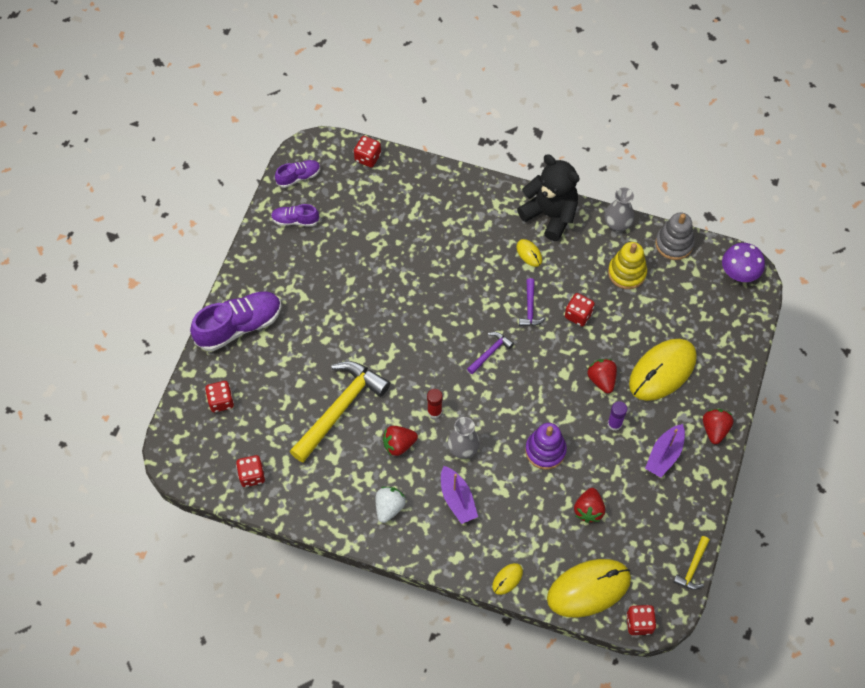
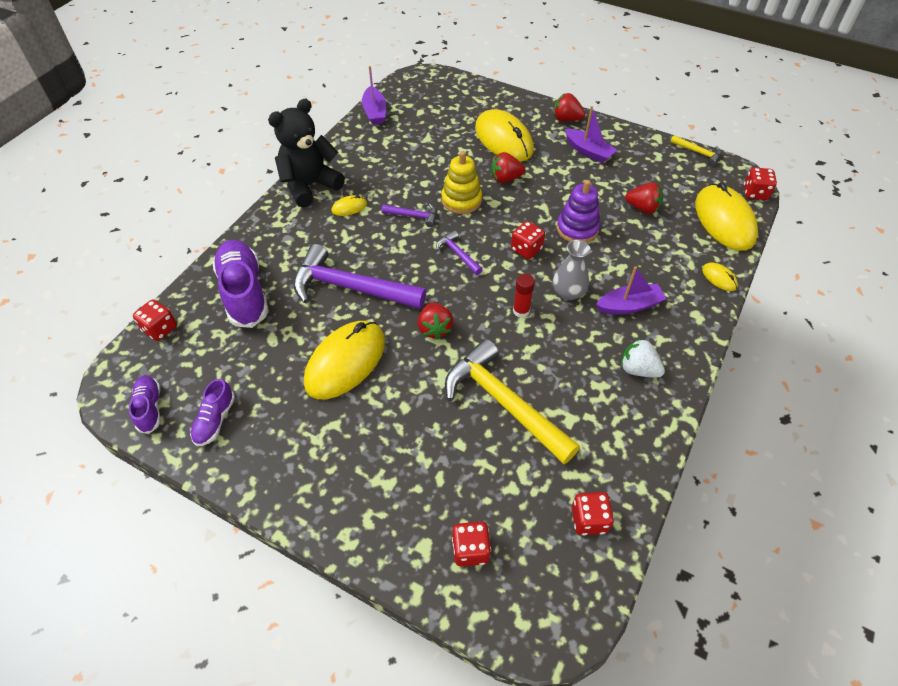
camera: 80 degrees left, 10 degrees down
purple shoe [190,292,281,351] -> purple shoe moved to [212,240,269,328]
red strawberry [383,426,418,456] -> red strawberry moved to [418,302,454,340]
red dice [565,293,595,326] -> red dice moved to [511,221,545,259]
grey vase [605,187,634,231] -> none
yellow stacking toy [608,242,647,289] -> yellow stacking toy moved to [441,151,482,214]
purple glue stick [608,401,627,431] -> none
grey stacking toy [655,212,695,260] -> purple boat [362,66,386,125]
purple mushroom [722,243,765,282] -> none
none -> purple hammer [293,244,426,309]
none -> yellow mouse [304,321,385,399]

